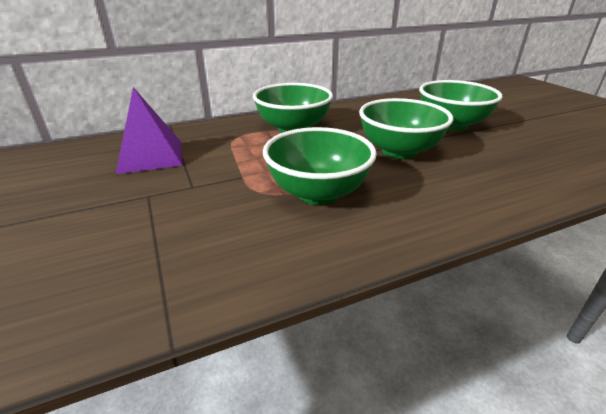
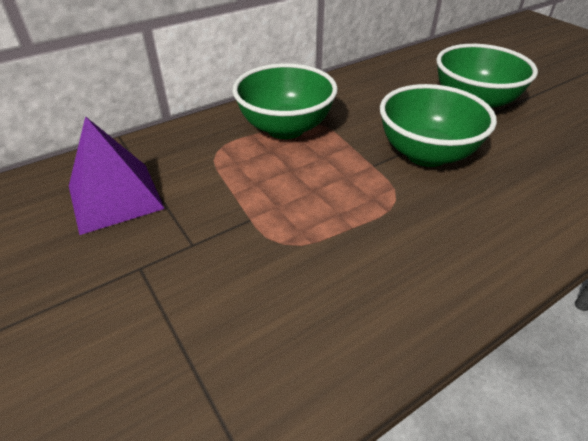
camera: 10 degrees left, 10 degrees up
green bowl [263,127,377,205] -> none

